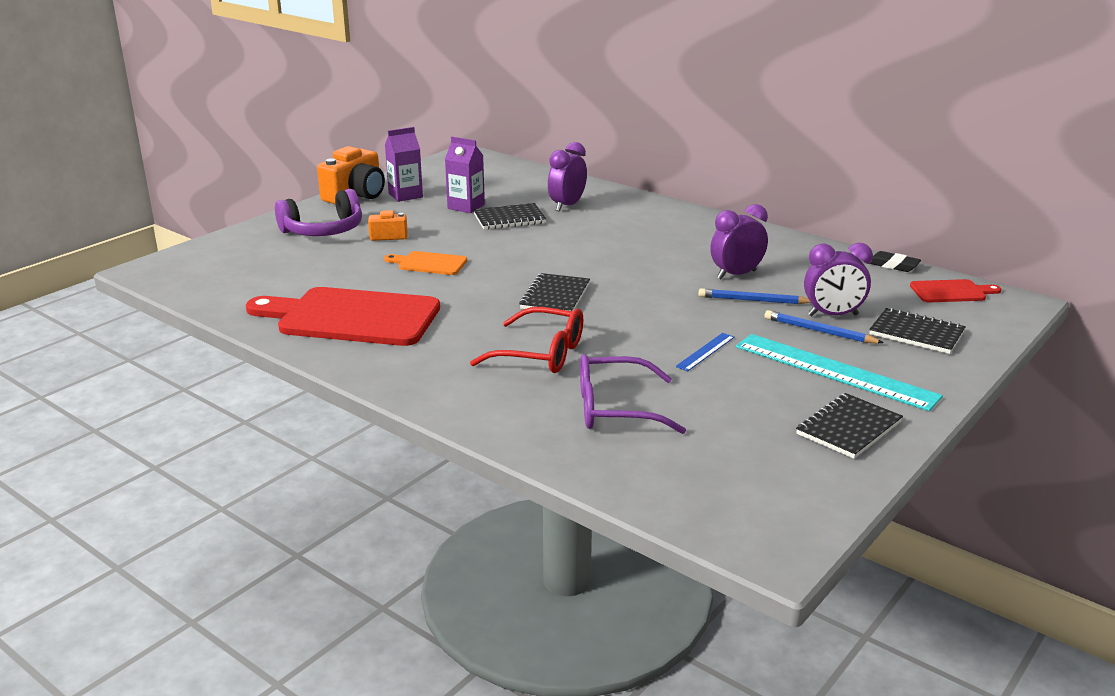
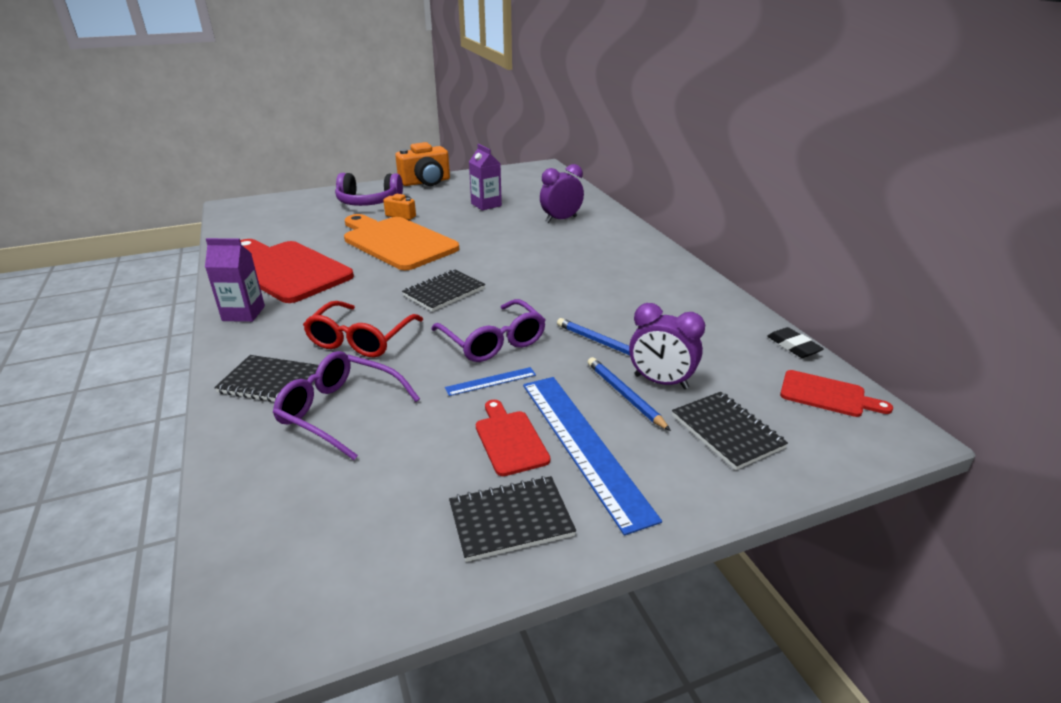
camera: 30 degrees right, 5 degrees up
orange cutting board [384,251,467,275] -> orange cutting board [344,214,459,270], size x2.11
purple carton [385,127,423,202] -> purple carton moved to [205,238,265,322]
red glasses [470,307,583,373] -> red glasses turned 60 degrees clockwise [303,301,423,357]
black notebook [473,203,546,230] -> black notebook moved to [214,355,319,402]
purple clock [710,204,768,279] -> none
turquoise ruler [736,334,943,411] -> blue ruler [523,377,662,535]
none -> purple glasses [431,299,546,362]
none -> red cutting board [476,400,550,476]

